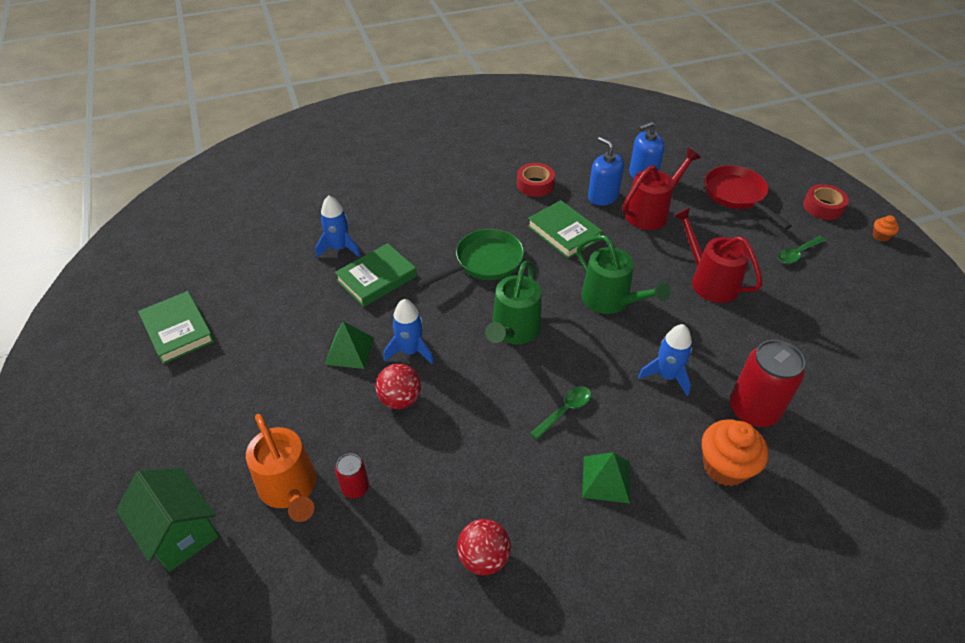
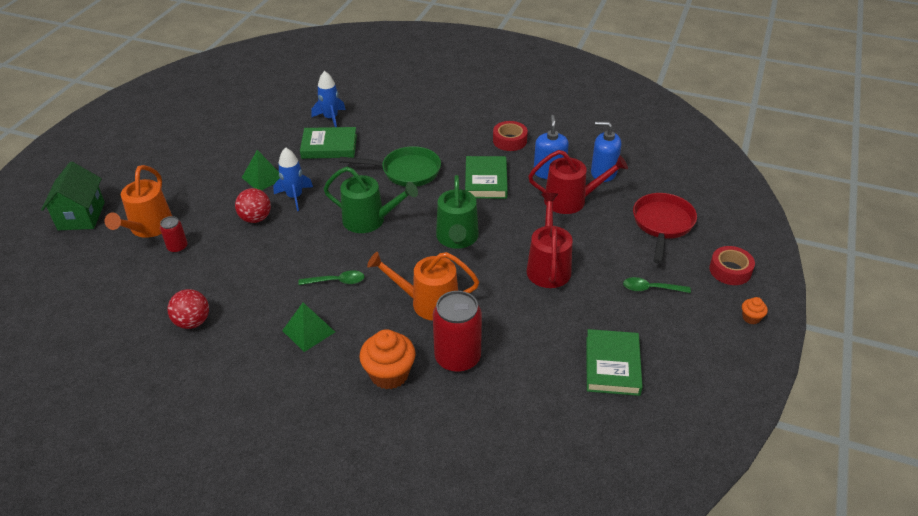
camera: 40 degrees right, 5 degrees down
green book [138,291,214,364] -> green book moved to [586,329,643,396]
green watering can [485,261,541,344] -> green watering can turned 135 degrees counterclockwise [324,167,418,233]
blue rocket [638,324,692,396] -> orange watering can [367,252,479,321]

